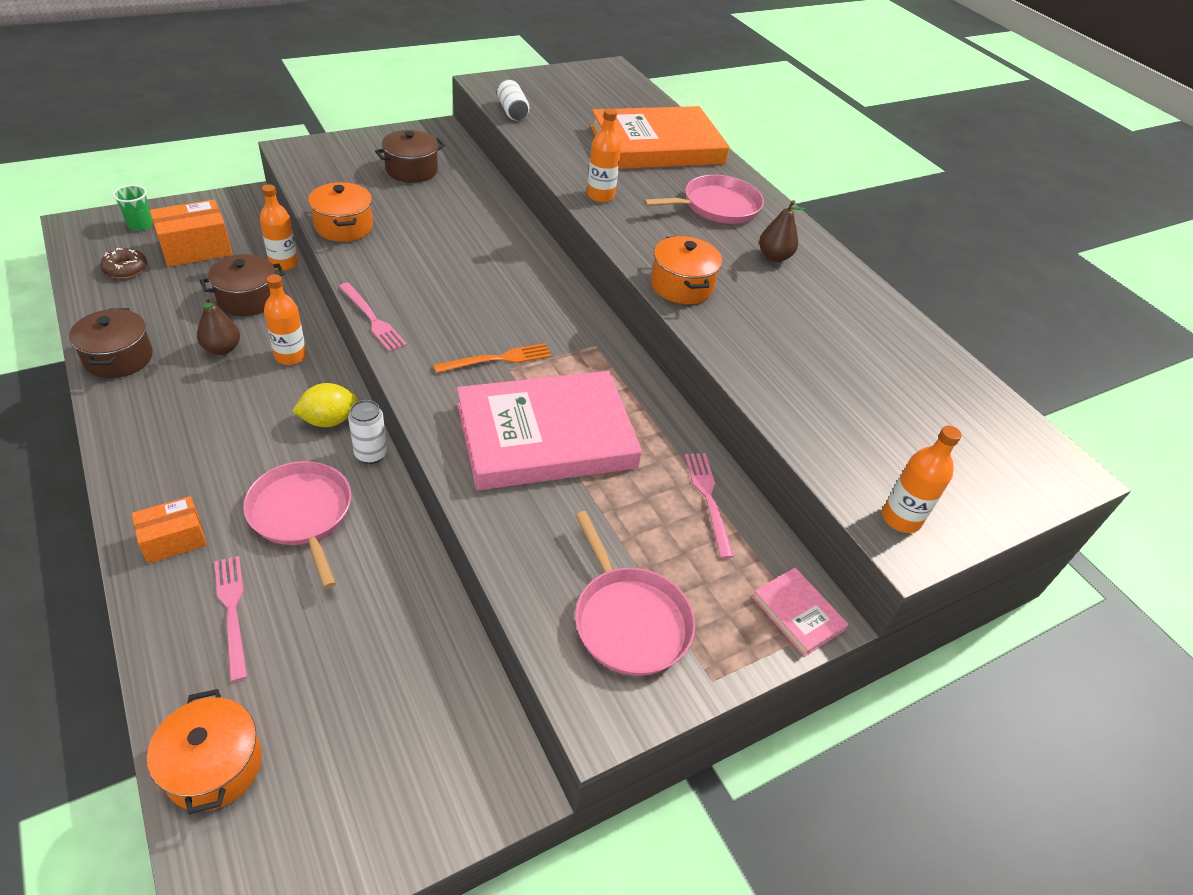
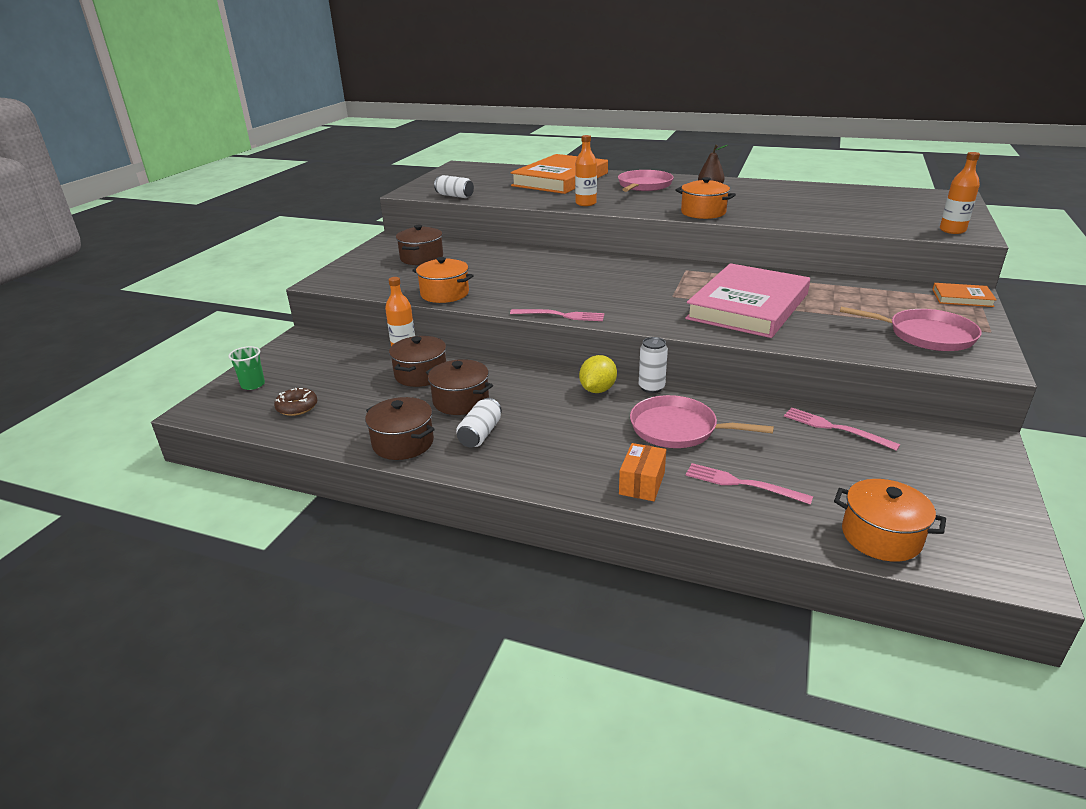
camera: 35 degrees left, 15 degrees down
orange box [150,199,232,267] -> none
brown pear [197,296,240,355] -> brown pot [426,359,493,415]
orange bottle [264,274,306,365] -> none
orange fork [433,343,552,373] -> none
pink fork [684,453,734,559] -> pink fork moved to [784,407,900,451]
pink book [752,568,849,657] -> orange book [932,283,997,307]
none -> white can [456,398,502,447]

